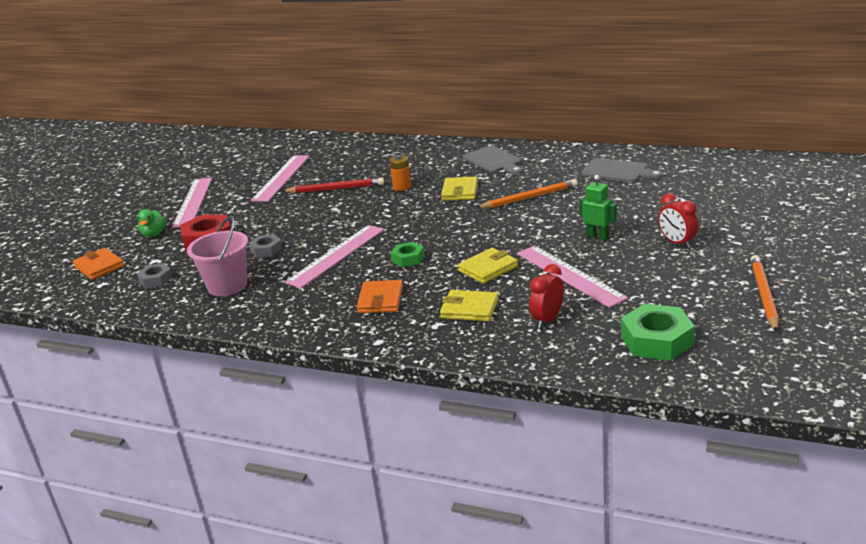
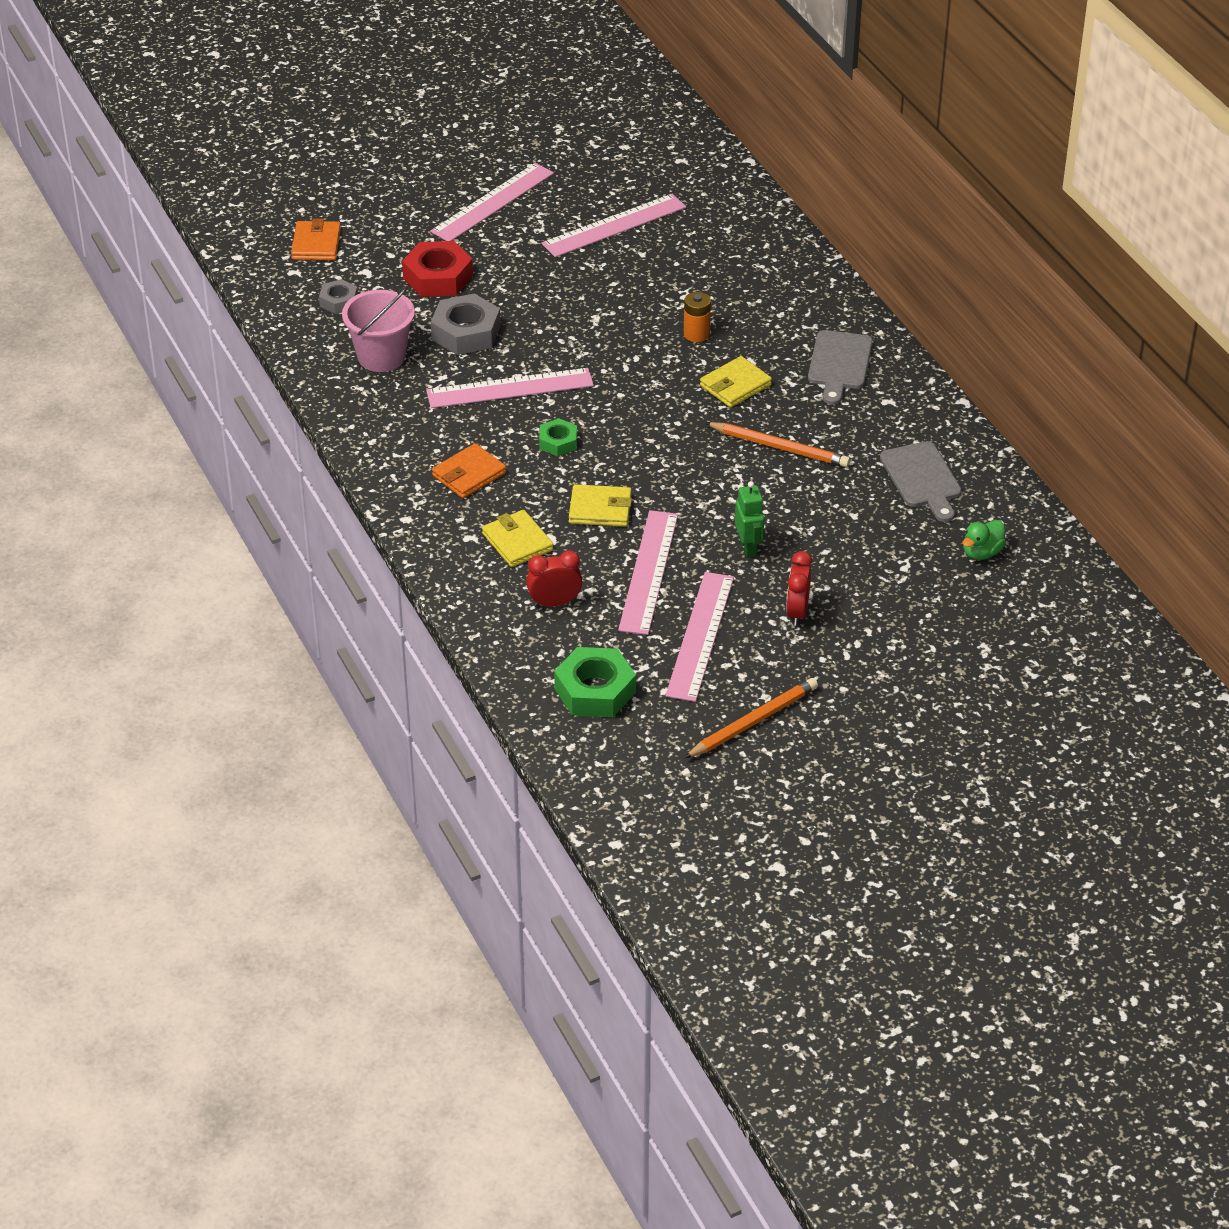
camera: 40 degrees right, 15 degrees up
green duck [137,209,166,237] -> green duck moved to [963,520,1006,560]
grey nut [249,234,282,258] -> grey nut [431,294,501,355], size x1.75
red pencil [282,178,384,193] -> none
none -> pink ruler [665,572,734,702]

